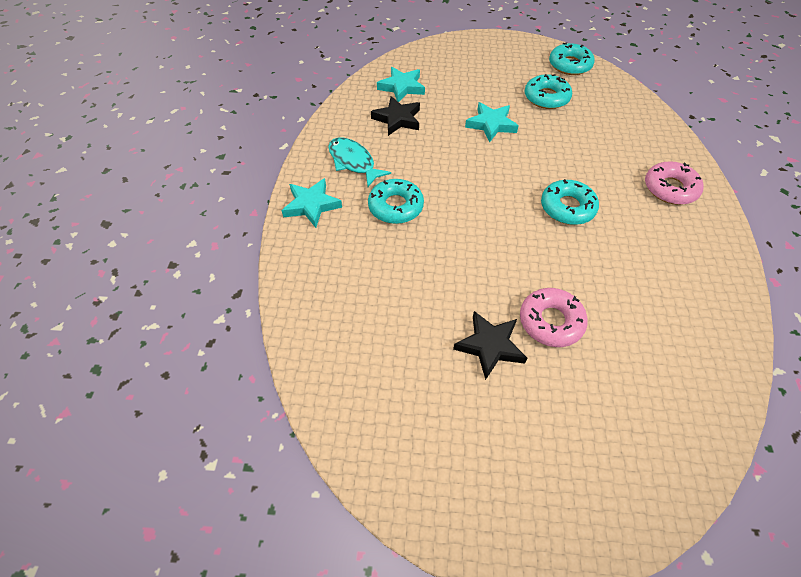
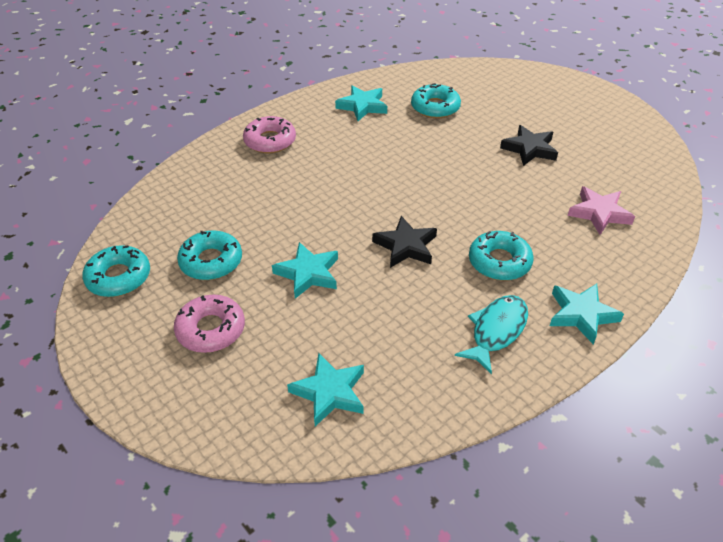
camera: 135 degrees left, 10 degrees down
turquoise fish [328,137,391,187] -> turquoise fish turned 150 degrees counterclockwise [455,295,528,374]
black star [371,96,420,136] -> black star moved to [372,216,437,268]
pink donut [520,288,588,347] -> pink donut moved to [174,295,245,353]
turquoise donut [541,179,599,225] -> turquoise donut moved to [411,83,461,118]
none -> turquoise star [335,85,387,121]
none -> pink star [567,186,635,235]

